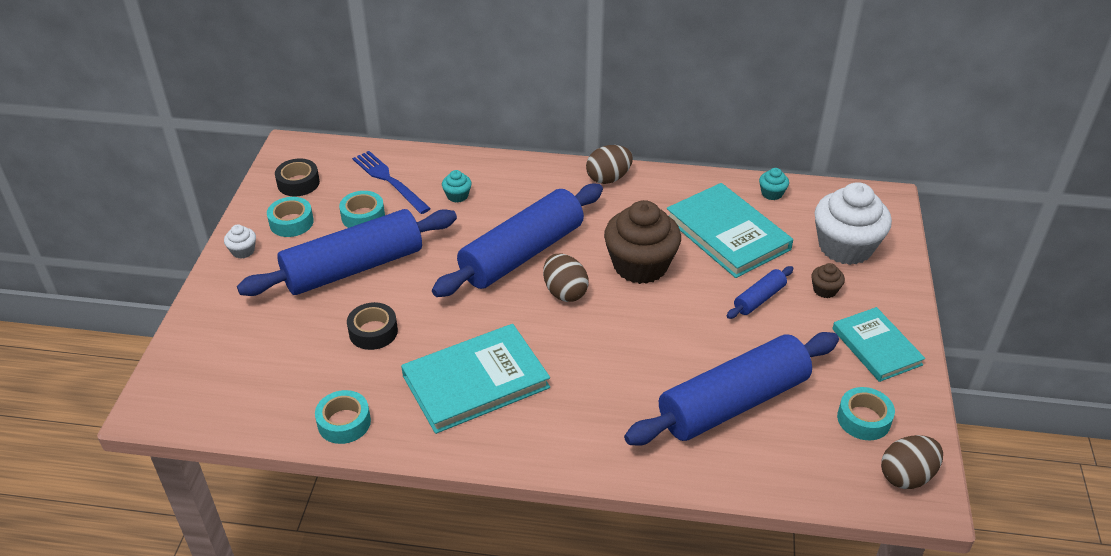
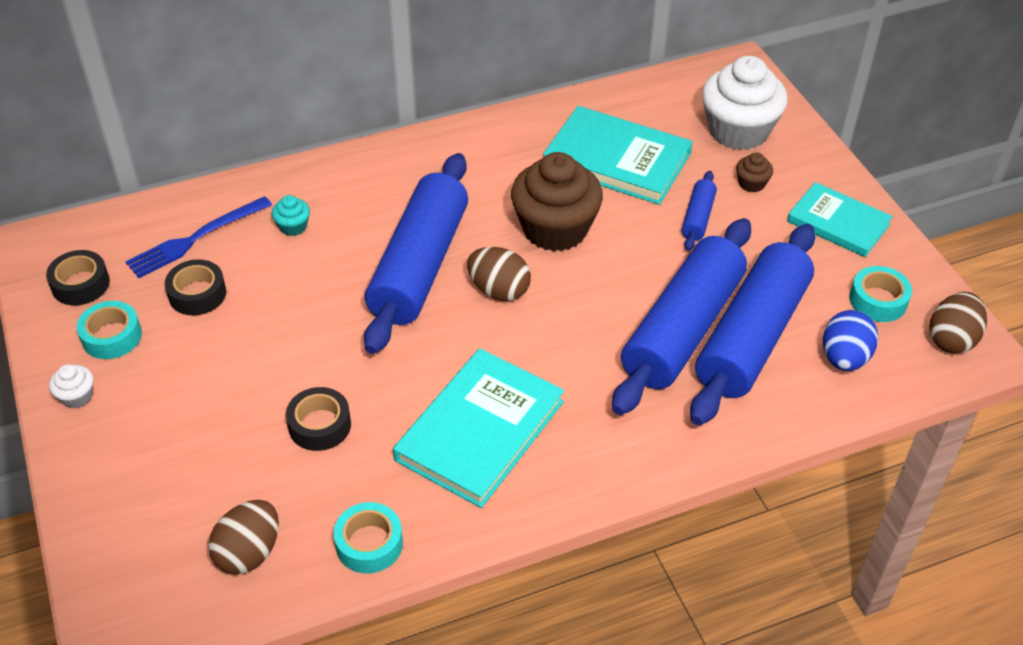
camera: 30 degrees left, 5 degrees up
blue rolling pin [237,209,457,296] -> blue rolling pin moved to [612,218,751,415]
turquoise tape [339,191,385,228] -> black tape [165,259,226,316]
blue fork [352,151,431,214] -> blue fork turned 60 degrees counterclockwise [125,196,272,278]
brown egg [586,145,633,184] -> brown egg moved to [208,500,279,575]
turquoise cupcake [759,168,789,200] -> none
none -> blue egg [823,310,878,371]

